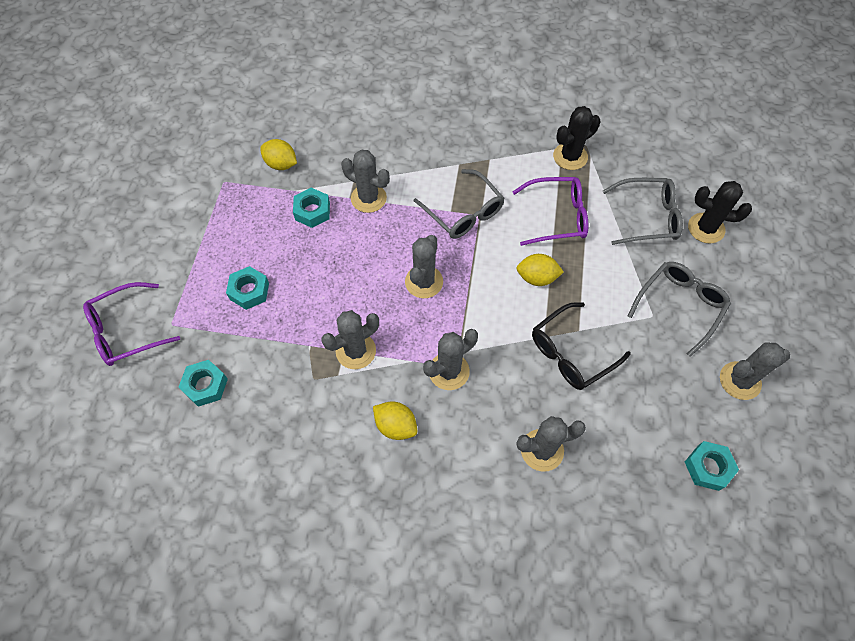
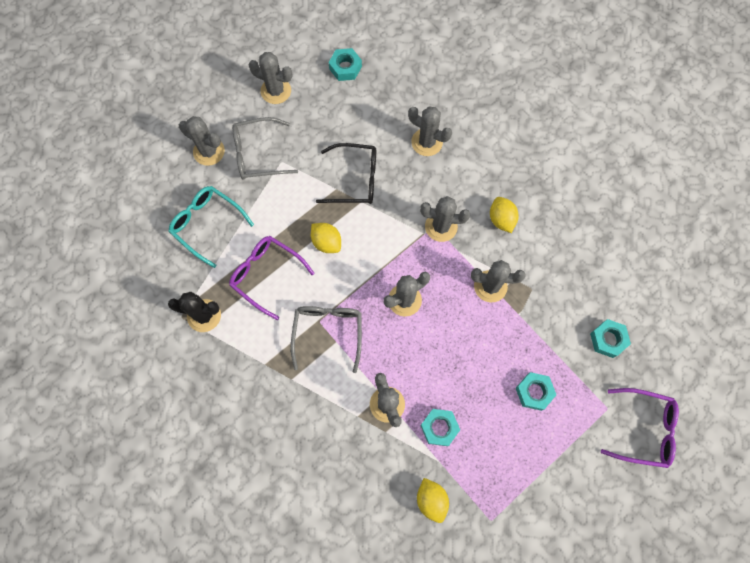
camera: 140 degrees left, 10 degrees up
grey glasses [603,178,683,245] -> turquoise glasses [168,186,254,268]
black cactus [688,181,752,244] -> none
none -> grey cactus [179,116,225,166]

